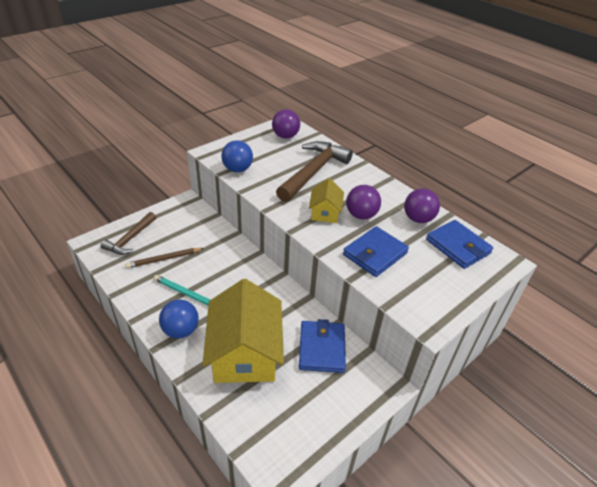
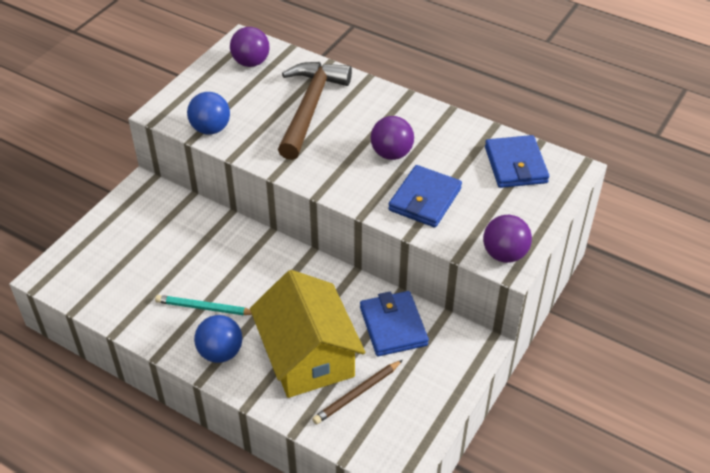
camera: 15 degrees left, 5 degrees up
brown hammer [100,212,156,255] -> none
brown pencil [125,248,204,268] -> brown pencil moved to [312,360,403,424]
yellow house [309,178,344,223] -> none
purple ball [404,189,440,223] -> purple ball moved to [483,215,532,263]
blue wallet [426,220,493,269] -> blue wallet turned 45 degrees clockwise [485,135,549,188]

